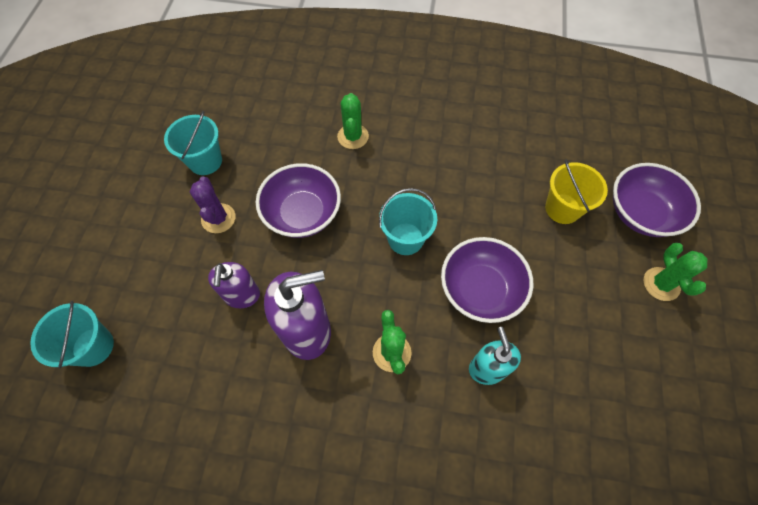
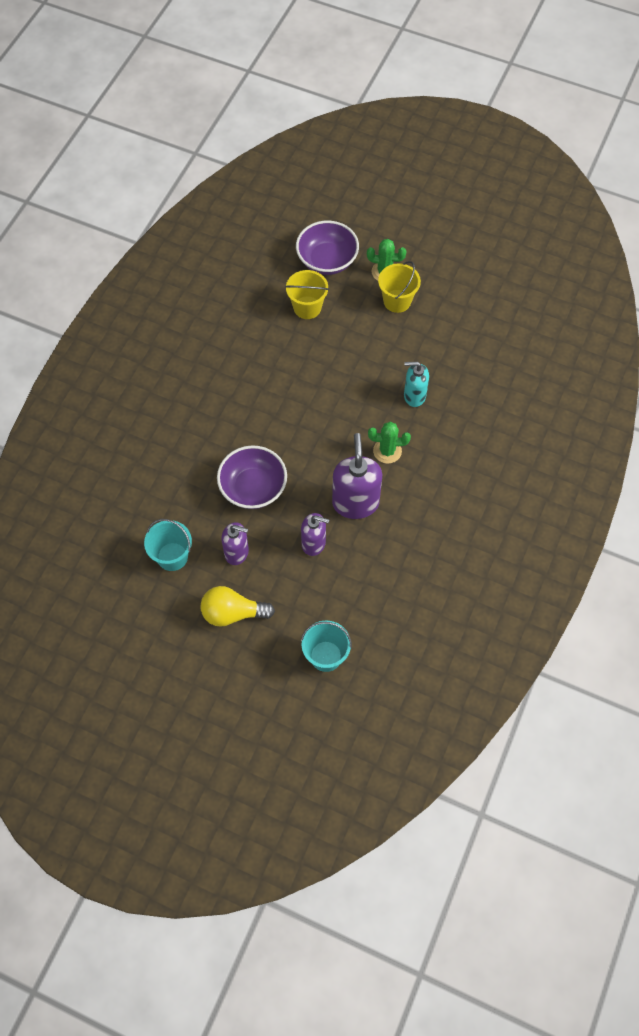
camera: 75 degrees left, 0 degrees up
purple cactus [190,177,235,233] -> purple soap dispenser [221,522,249,565]
green cactus [337,93,369,149] -> none
turquoise bucket [379,188,437,255] -> none
purple bowl [441,237,533,323] -> none
none -> yellow light bulb [201,586,275,627]
none -> yellow bucket [378,261,421,313]

